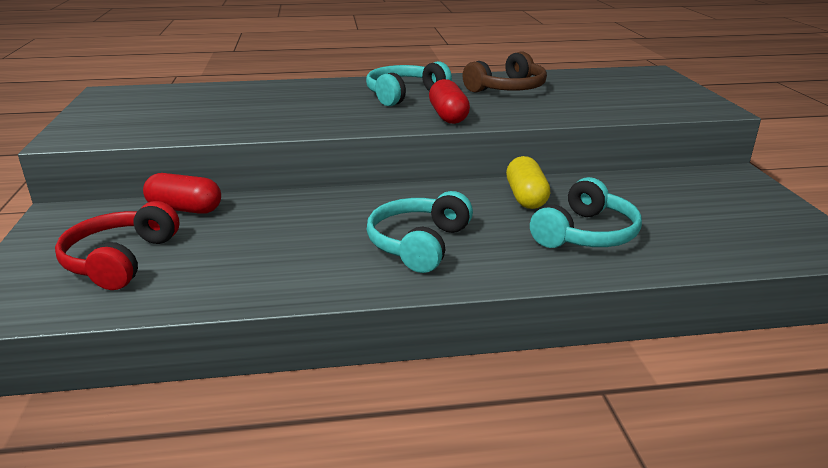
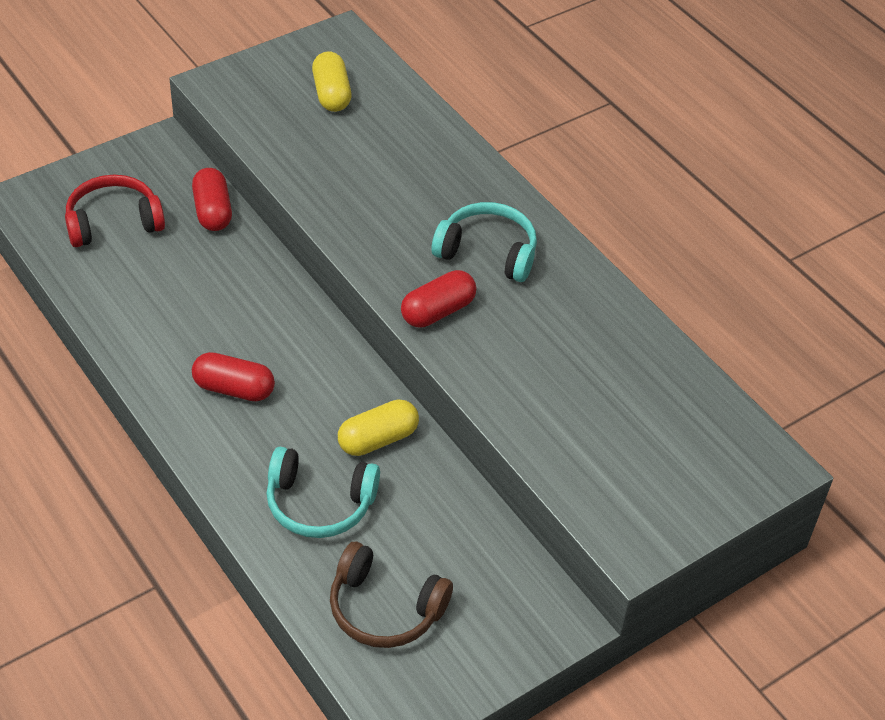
camera: 60 degrees right, 20 degrees up
turquoise headphones [367,191,473,273] -> red capsule [192,352,275,401]
brown headphones [463,51,547,93] -> brown headphones moved to [330,542,453,648]
none -> yellow capsule [312,51,352,112]

